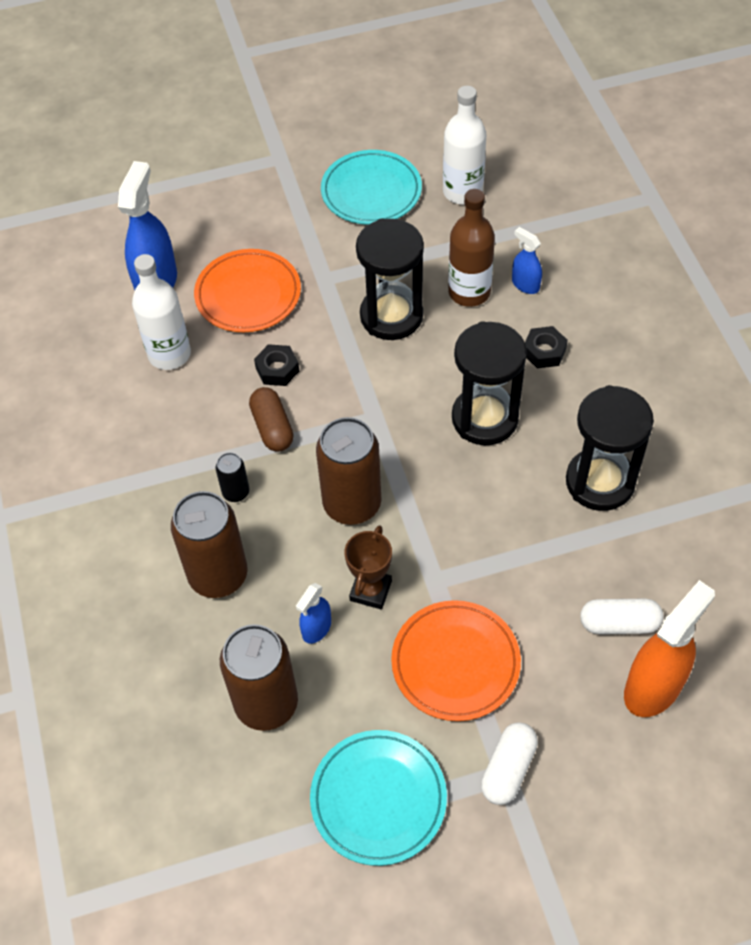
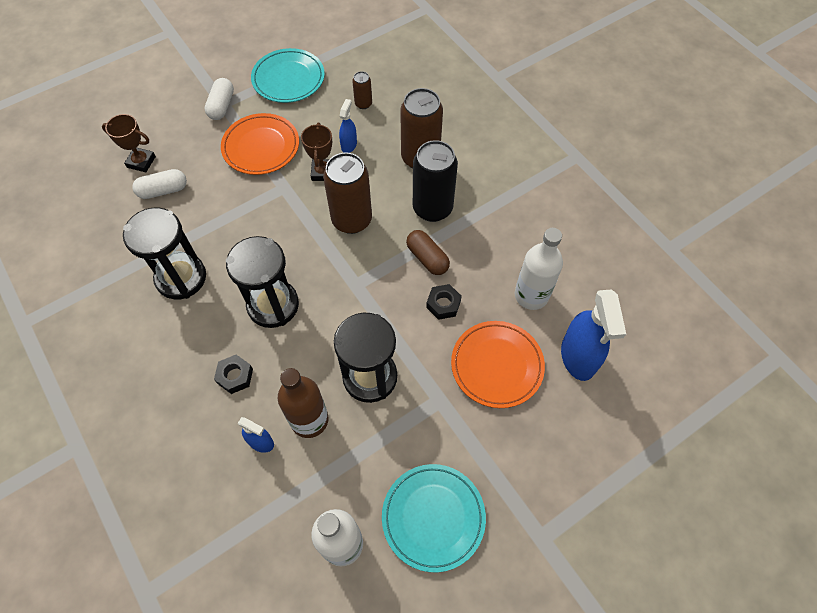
camera: 160 degrees right, 5 degrees up
black can [216,453,249,502] -> black can [413,140,458,222], size x2.09
brown can [220,624,298,731] -> brown can [352,71,372,109], size x0.48
orange spray bottle [624,580,715,717] -> brown trophy [102,114,156,172]

